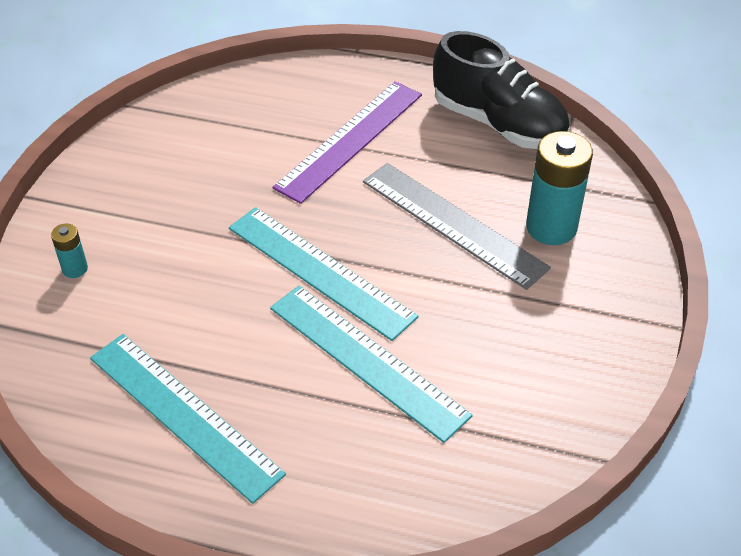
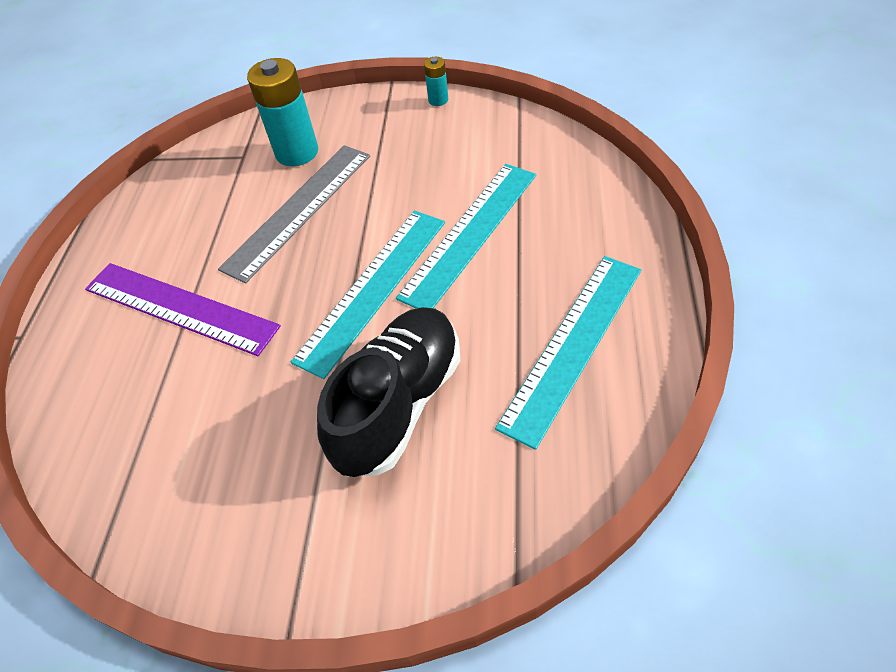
camera: 95 degrees left, 5 degrees up
turquoise battery [51,224,88,278] -> turquoise battery moved to [424,57,448,106]
black shoe [433,31,570,149] -> black shoe moved to [317,307,460,477]

